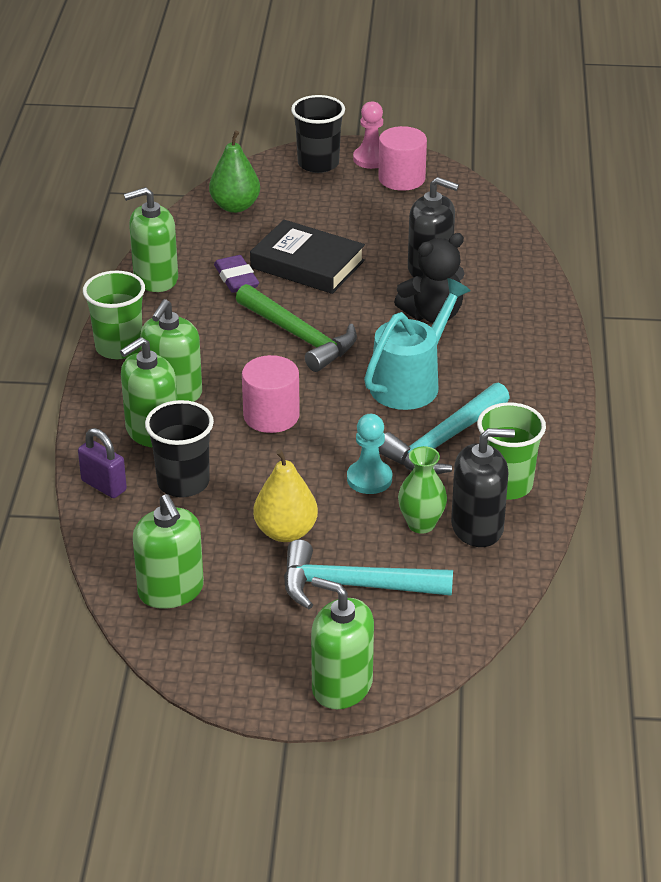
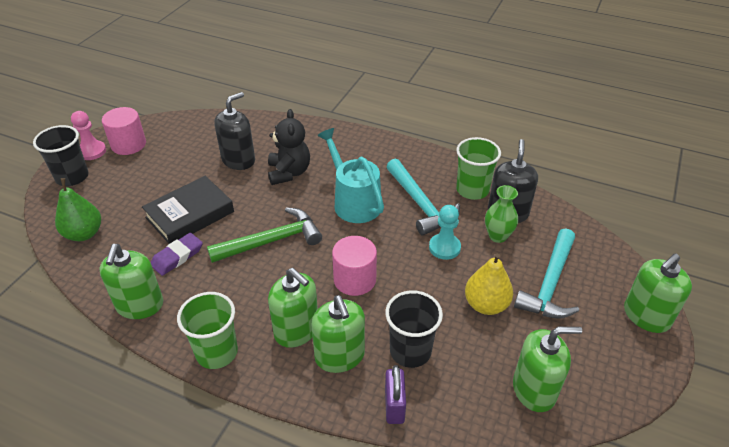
camera: 70 degrees left, 5 degrees up
purple padlock [78,428,127,498] -> purple padlock turned 60 degrees counterclockwise [385,365,406,424]
purple eraser [214,255,259,293] -> purple eraser turned 45 degrees counterclockwise [151,233,203,276]

